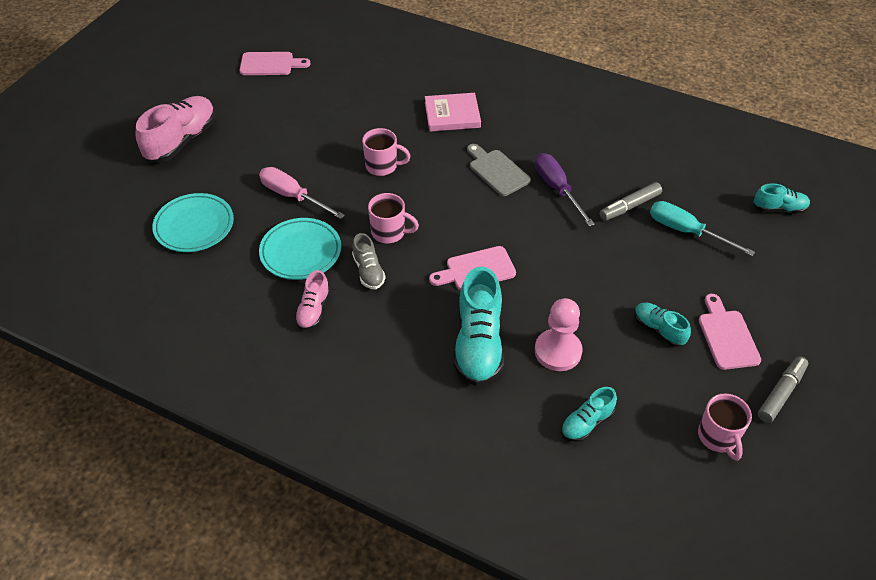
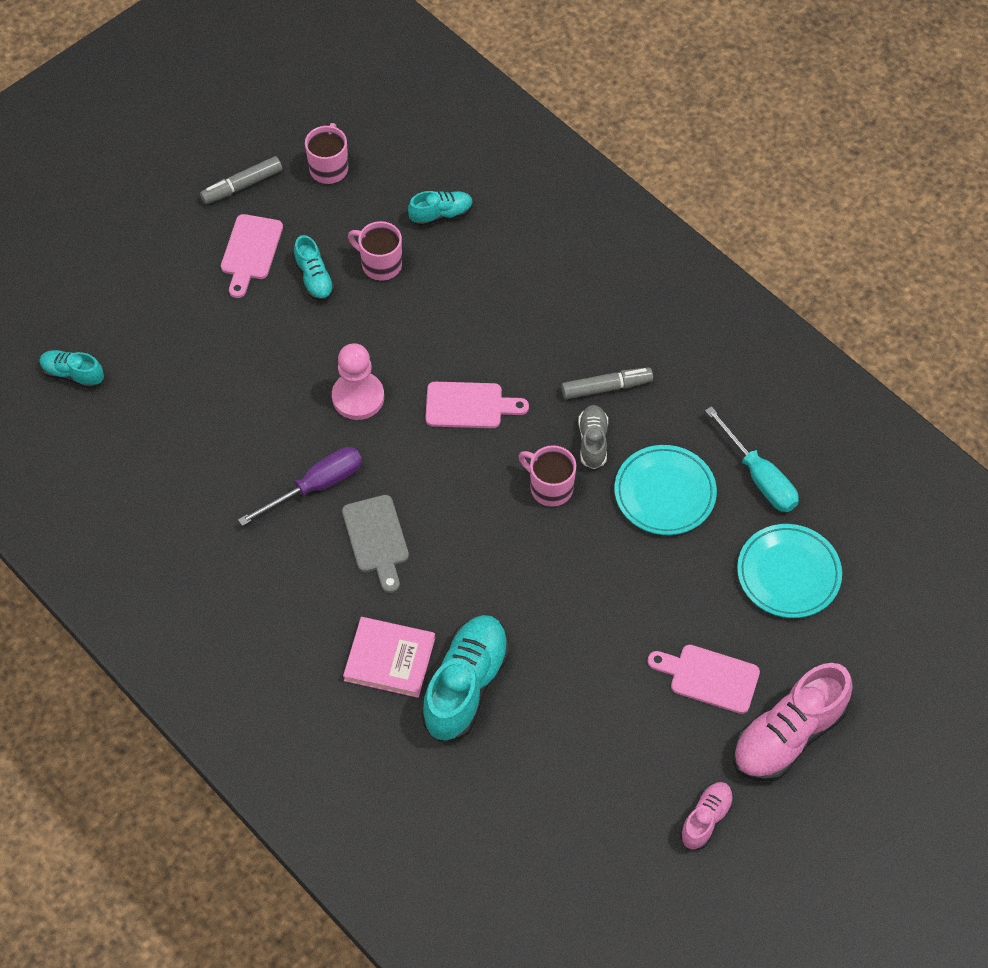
camera: 160 degrees left, 10 degrees up
pink cutting board [239,52,310,75] -> pink cutting board moved to [648,645,760,714]
pink screwdriver [259,167,345,219] -> none
pink shoe [295,270,330,330] -> pink shoe moved to [680,782,734,850]
pink mug [362,128,411,176] -> pink mug moved to [348,221,402,280]
turquoise shoe [453,266,504,386] -> turquoise shoe moved to [421,615,510,741]
purple screwdriver [535,153,595,227] -> purple screwdriver turned 120 degrees counterclockwise [238,447,362,526]
pink pawn [535,298,582,371] -> pink pawn moved to [332,343,384,420]
grey marker [600,182,662,221] -> grey marker moved to [561,367,653,399]
turquoise screwdriver [650,201,755,256] -> turquoise screwdriver moved to [705,406,799,512]

